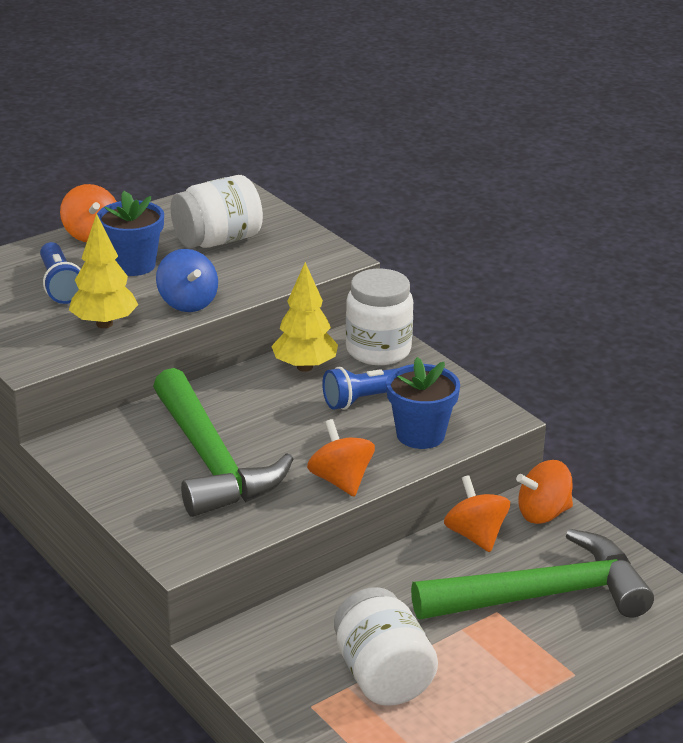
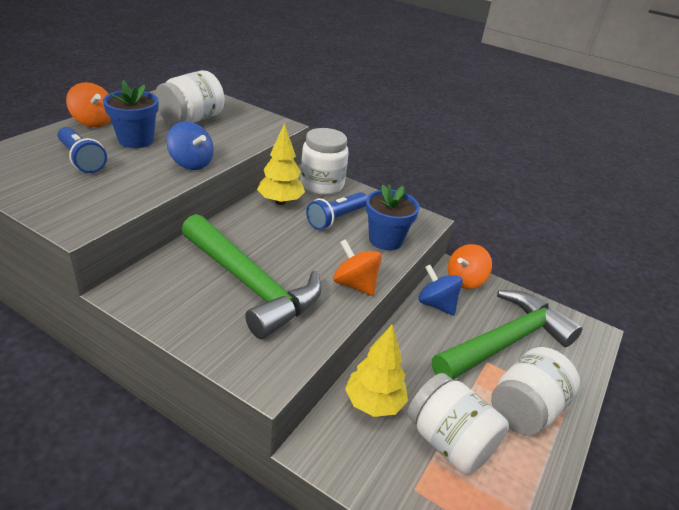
camera: 25 degrees left, 5 degrees up
yellow tree [69,213,138,328] -> yellow tree moved to [345,324,408,417]
orange spinning top [444,475,510,552] -> blue spinning top [418,265,463,316]
none -> white jar [491,347,580,435]

